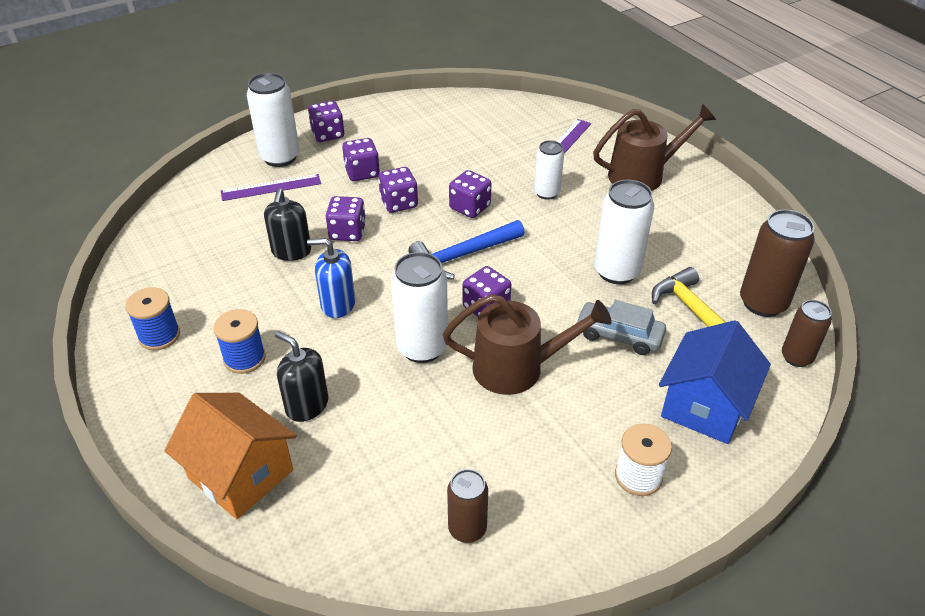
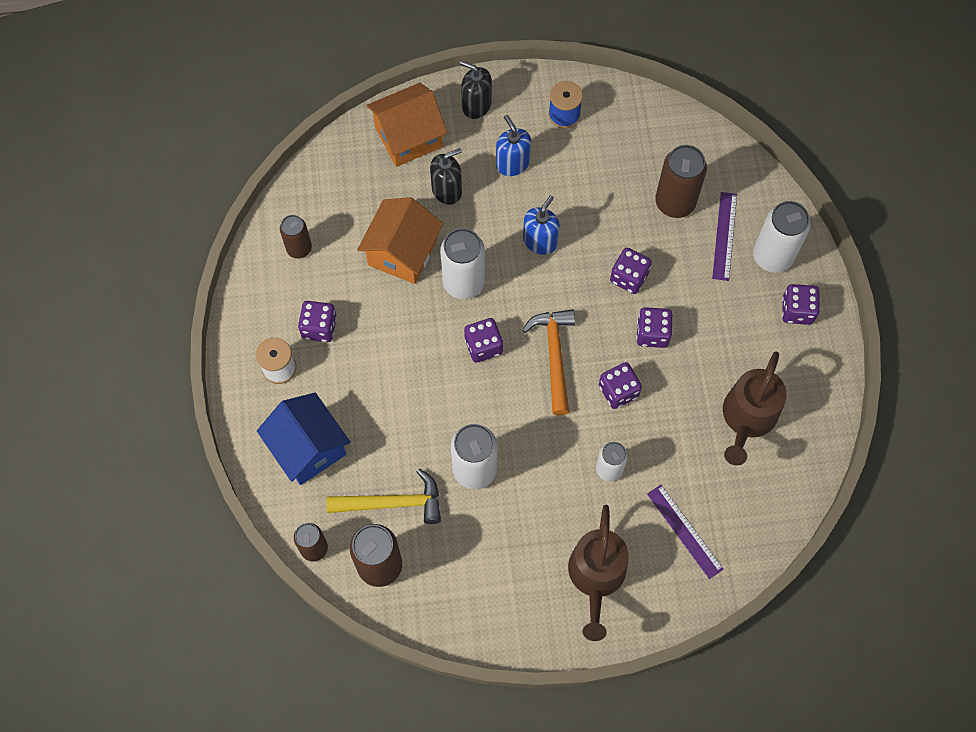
camera: 115 degrees right, 25 degrees up
blue spool [214,309,266,374] -> blue soap dispenser [496,115,531,176]
black soap dispenser [264,188,311,261] -> black soap dispenser moved to [460,61,492,119]
purple dice [342,138,380,181] -> purple dice moved to [298,301,337,342]
blue hammer [408,220,525,279] -> orange hammer [522,309,575,415]
brown watering can [443,294,611,395] -> brown watering can moved to [723,352,787,466]
grey car [576,300,666,355] -> none
none -> orange house [357,197,443,284]
none -> brown can [655,145,707,218]

